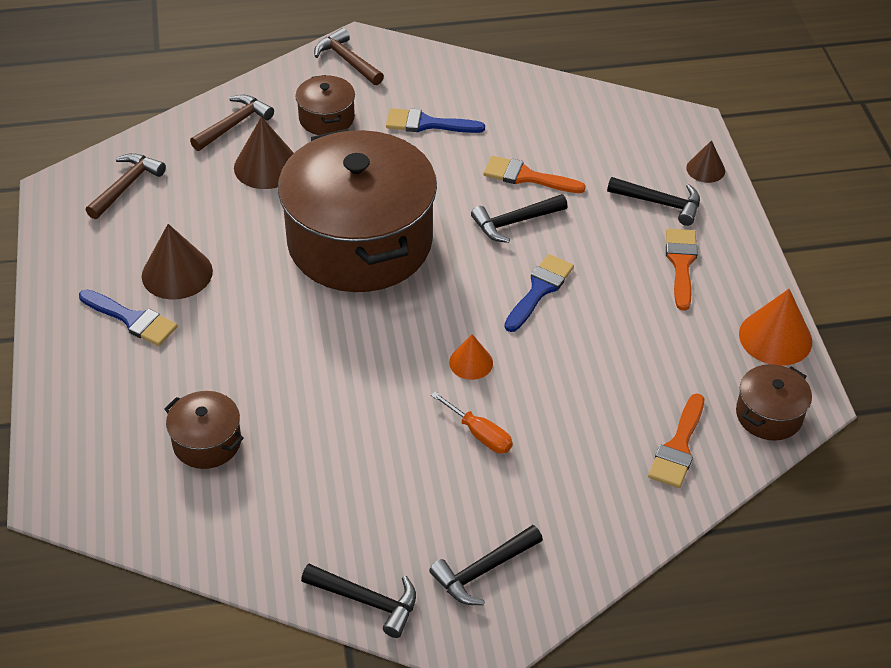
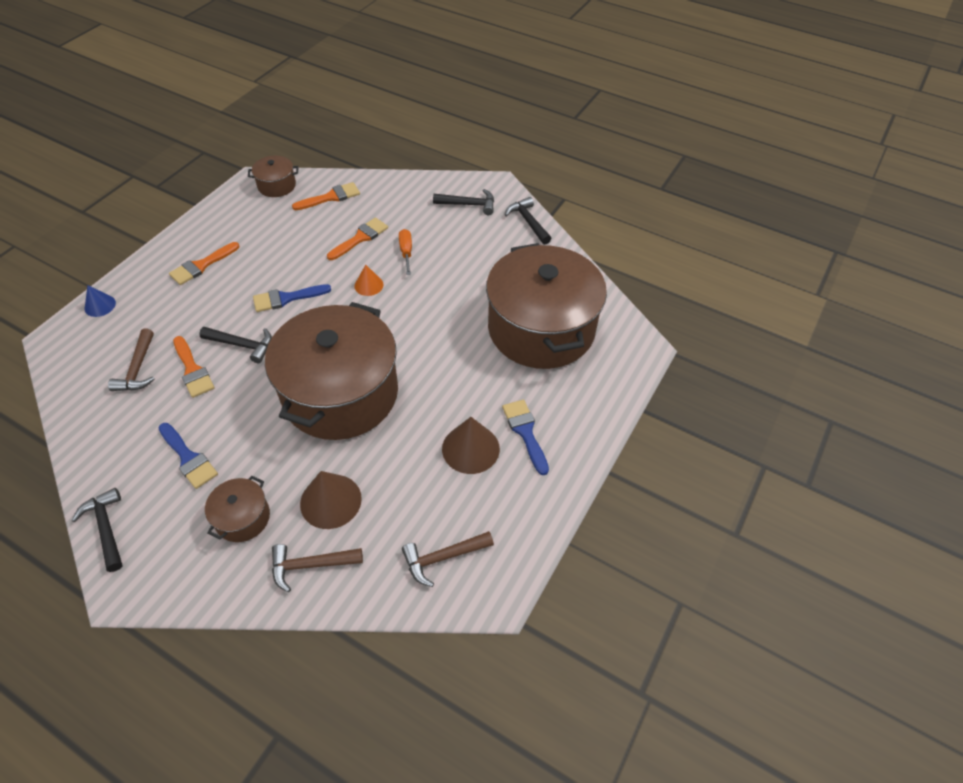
camera: 140 degrees left, 5 degrees up
brown pot [164,391,244,469] -> brown pot [486,243,607,369], size x2.40
brown hammer [314,28,384,85] -> brown hammer moved to [108,328,155,391]
black hammer [607,177,700,226] -> black hammer moved to [71,488,123,572]
brown cone [686,140,725,183] -> blue cone [85,285,116,317]
orange cone [739,289,812,366] -> none
none -> orange brush [327,218,388,260]

